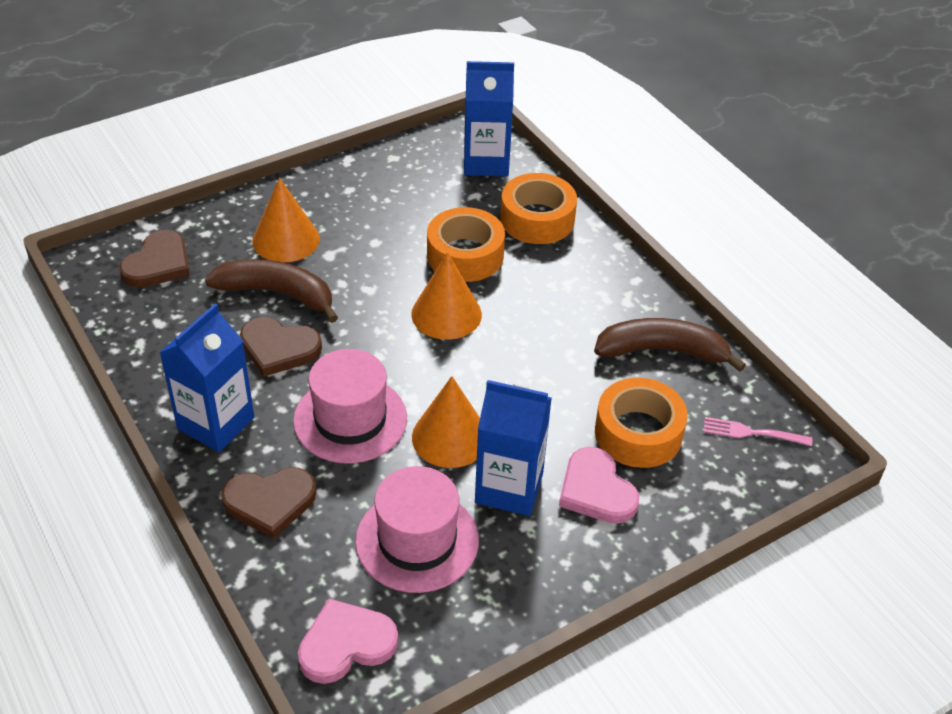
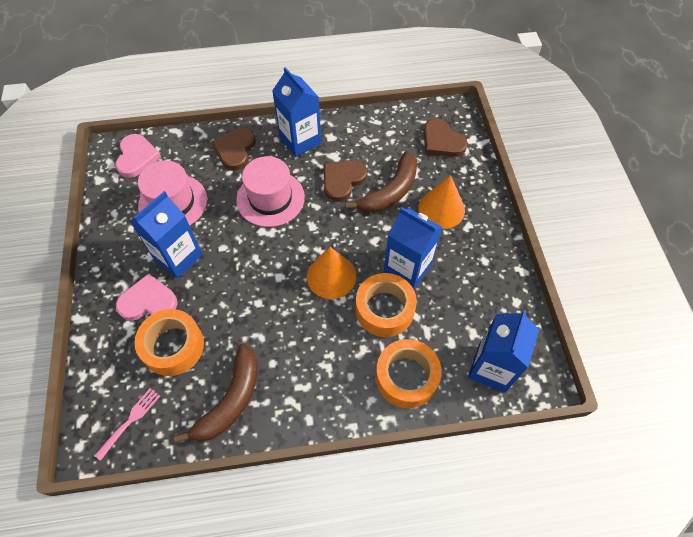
camera: 115 degrees right, 15 degrees up
orange cone [412,376,480,468] -> none
none -> blue carton [384,207,443,289]

